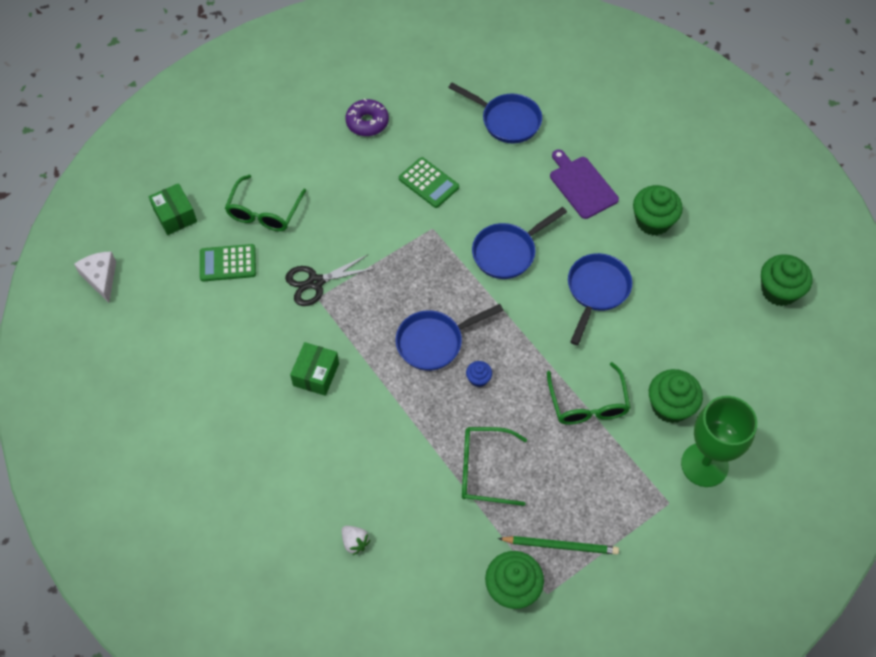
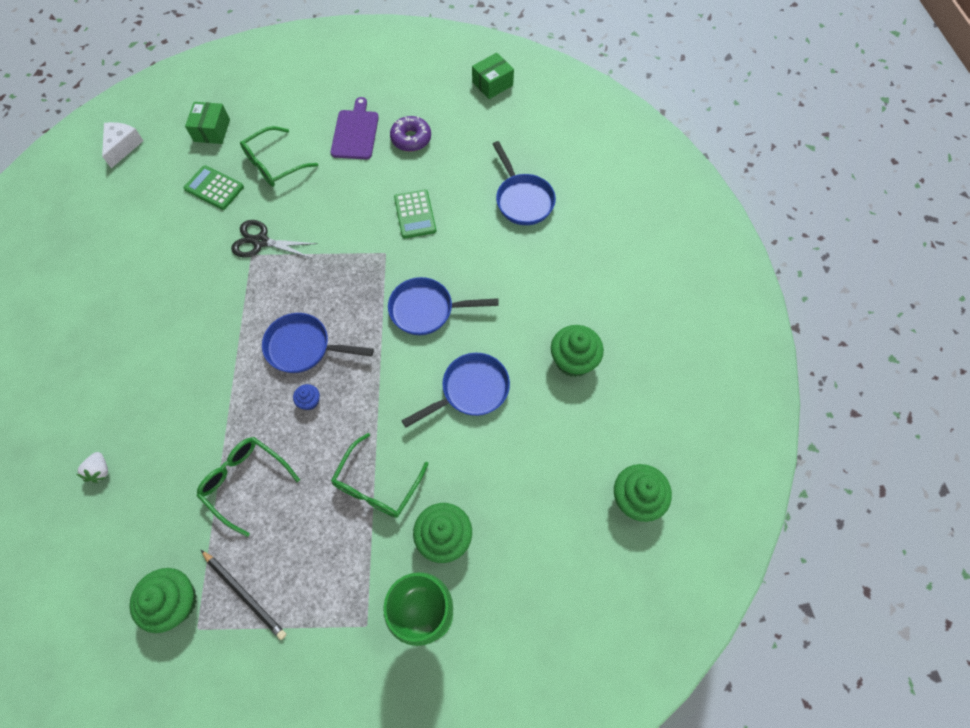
camera: 35 degrees right, 5 degrees up
green box [290,342,339,396] -> green box moved to [472,52,514,99]
green pencil [498,536,619,555] -> black pencil [201,550,287,640]
purple cutting board [550,149,619,219] -> purple cutting board moved to [331,97,379,159]

